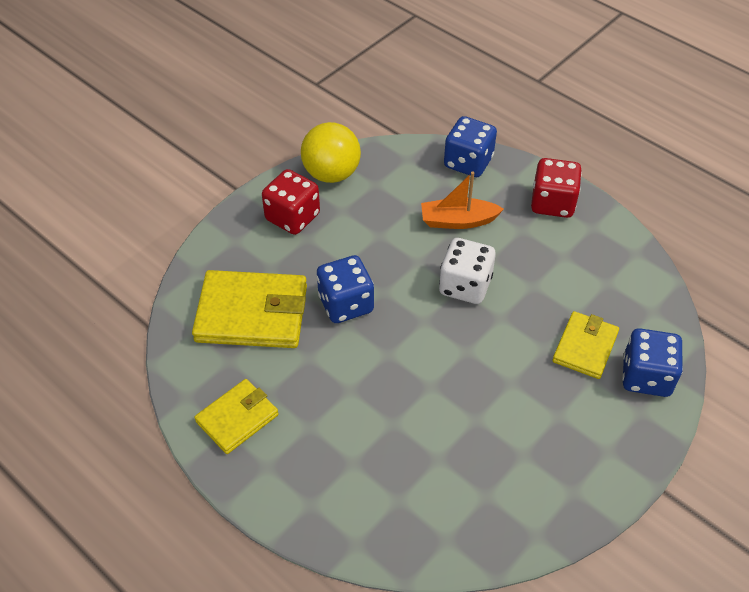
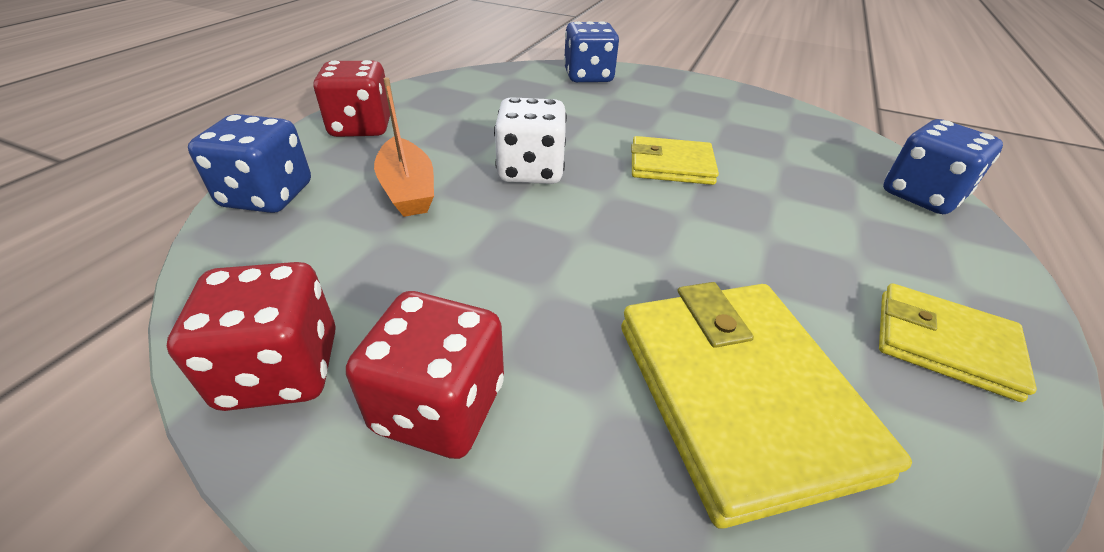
camera: 110 degrees left, 10 degrees down
yellow ball [301,122,361,183] -> red dice [167,262,336,411]
blue dice [317,255,374,323] -> blue dice moved to [883,119,1003,214]
yellow wallet [552,311,619,379] -> yellow wallet moved to [631,136,719,185]

